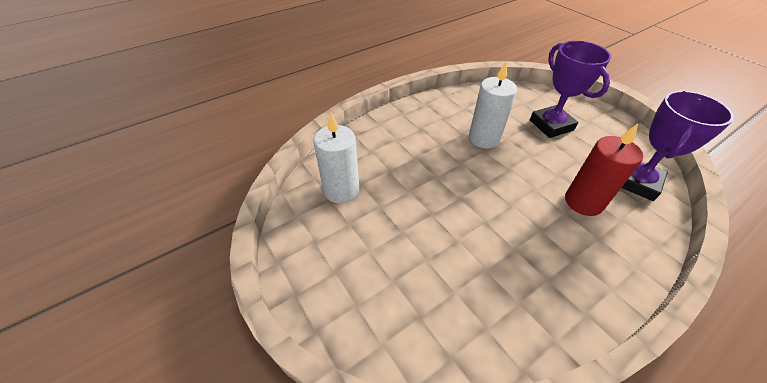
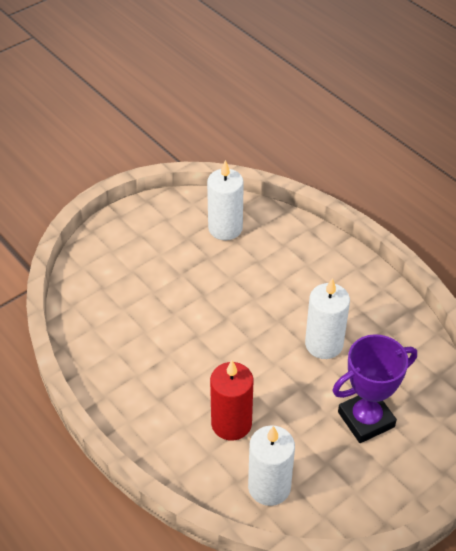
camera: 85 degrees right, 0 degrees up
purple trophy [622,91,734,201] -> white candle [248,425,295,506]

